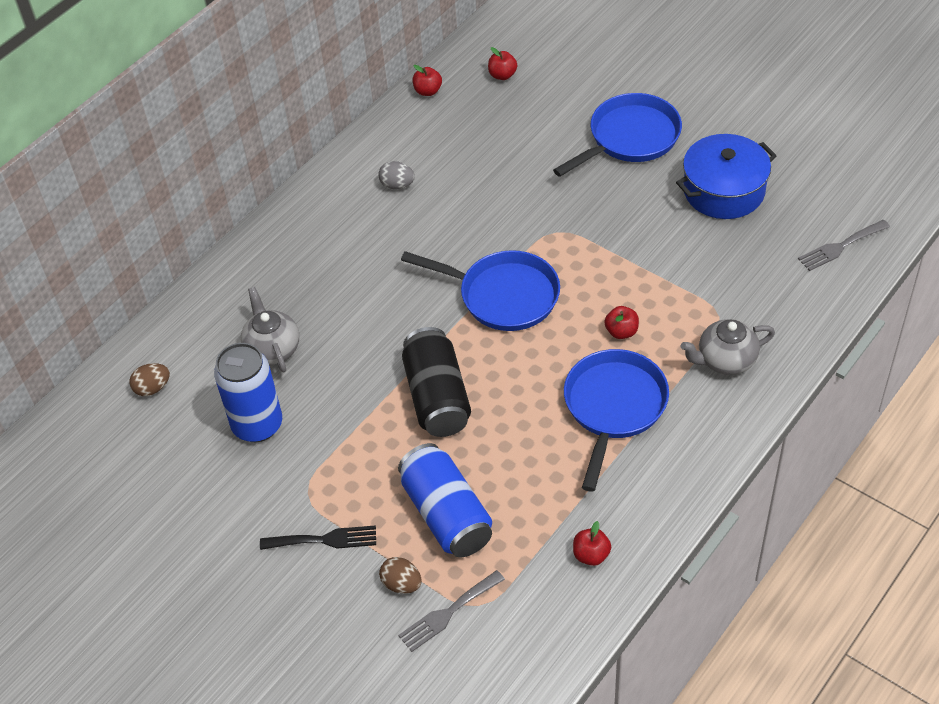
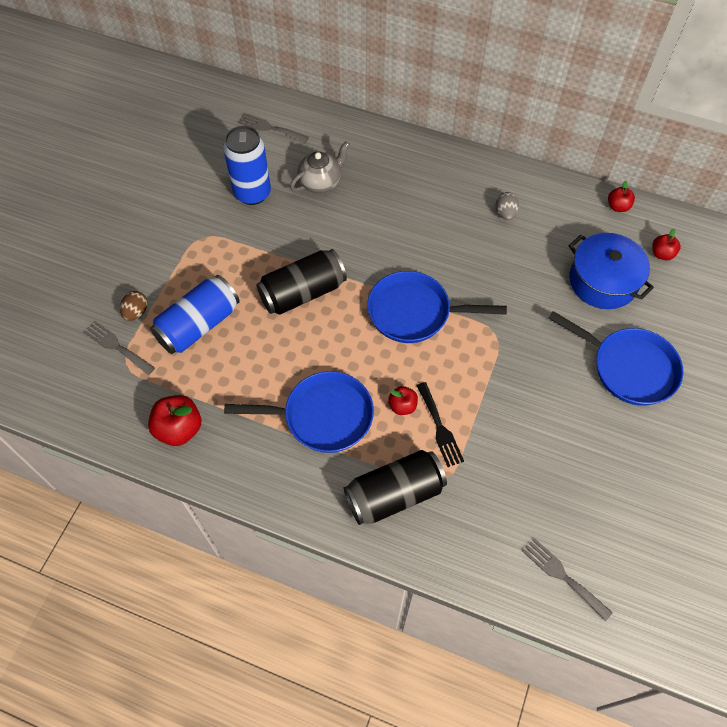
camera: 70 degrees right, 10 degrees up
brown egg [130,363,170,396] -> grey fork [238,113,309,143]
black fork [260,525,376,550] -> black fork moved to [416,382,464,467]
blue pan [401,250,560,331] -> blue pan turned 90 degrees clockwise [367,271,507,343]
red apple [573,521,611,566] -> red apple [148,395,201,446], size x1.70
blue pot [676,134,776,219] -> blue pot moved to [569,233,654,309]
grey teapot [681,319,775,375] -> black can [344,450,447,525]

